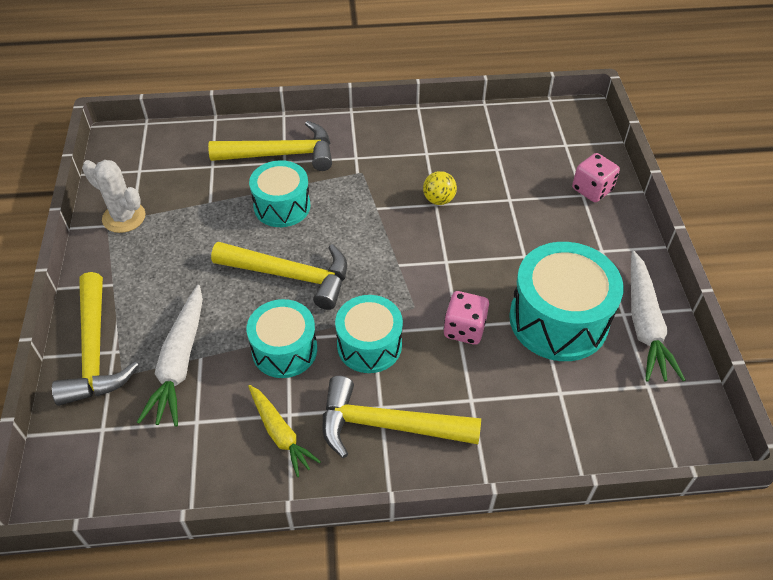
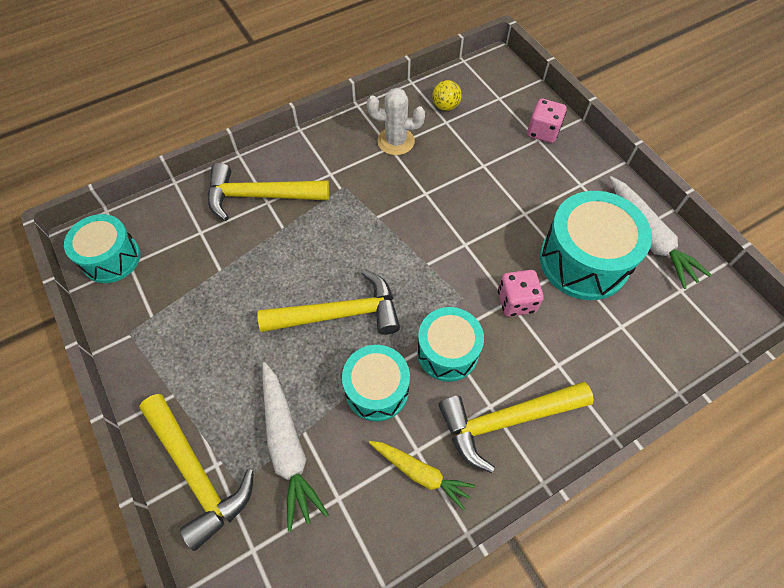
camera: 25 degrees left, 10 degrees up
white cactus [82,160,145,233] -> white cactus moved to [367,88,425,155]
yellow hammer [208,121,332,171] -> yellow hammer turned 150 degrees counterclockwise [208,163,329,221]
turquoise drum [249,160,311,227] -> turquoise drum moved to [64,214,140,283]
yellow ball [423,171,457,205] -> yellow ball moved to [432,80,462,111]

